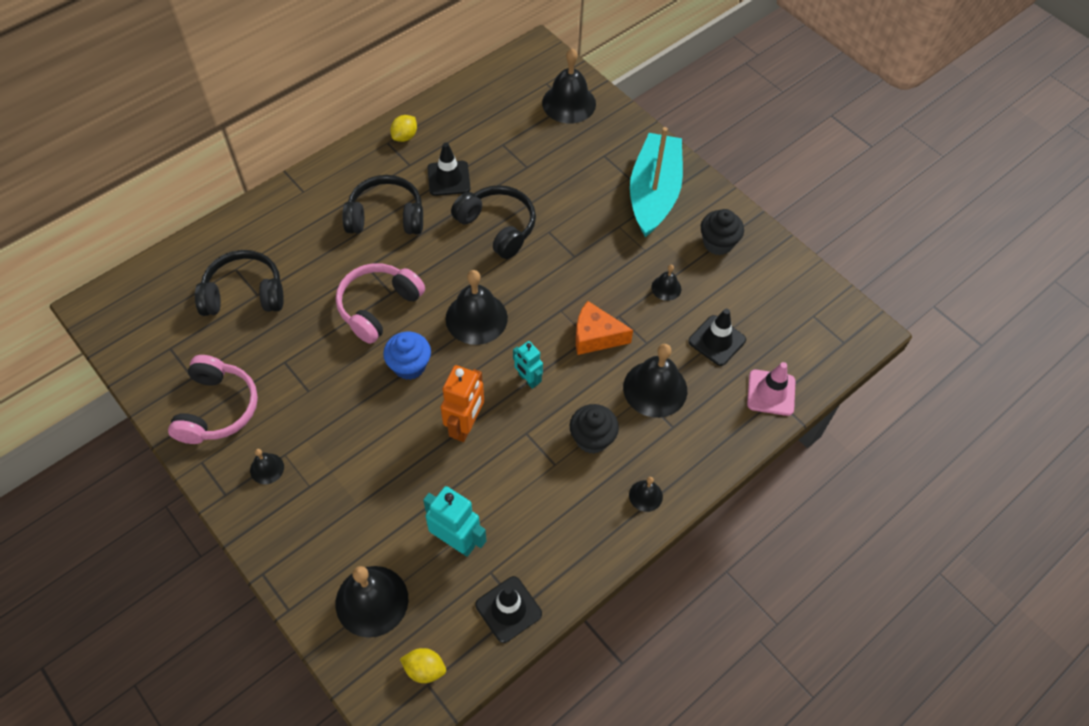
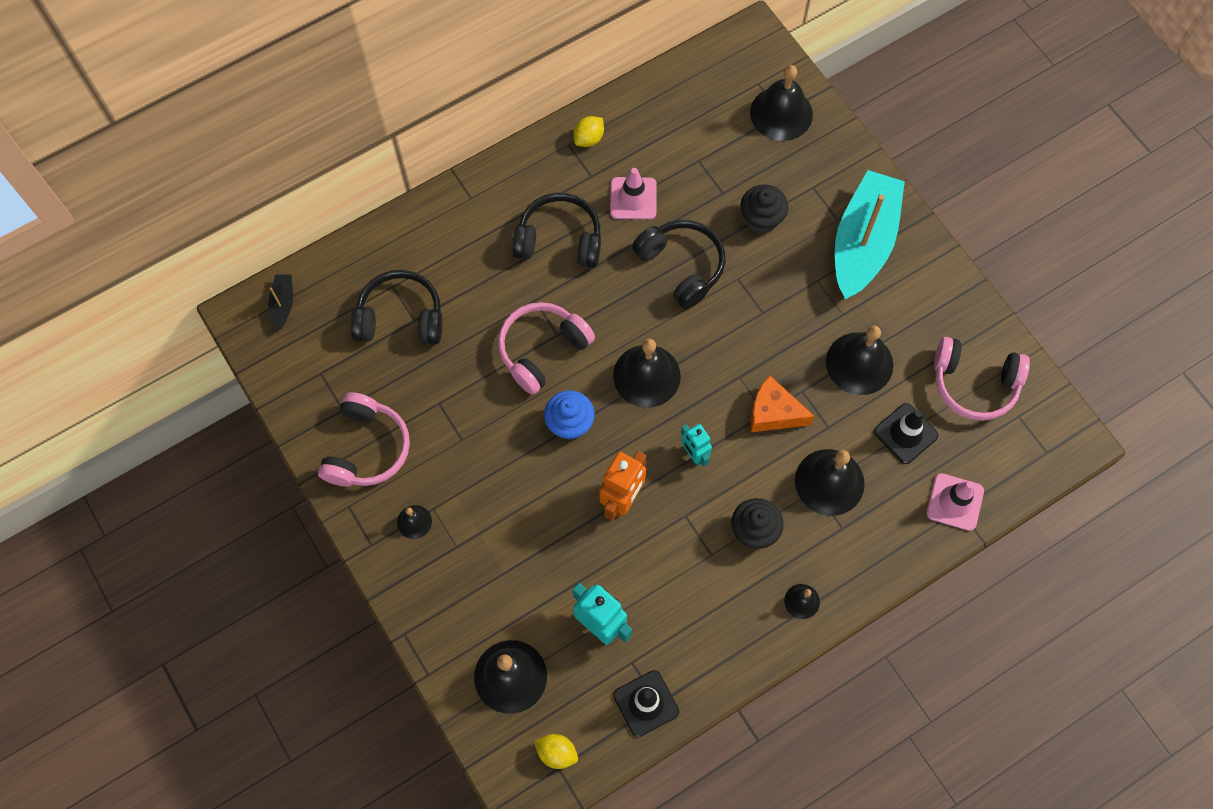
camera: 10 degrees right, 10 degrees up
black traffic cone [427,142,470,196] -> pink traffic cone [610,168,657,220]
black bell [651,265,681,301] -> black bell [826,326,893,395], size x2.02
black cupcake [701,209,744,255] -> black cupcake moved to [740,184,788,233]
none -> black boat [268,274,293,330]
none -> pink headphones [934,337,1030,421]

